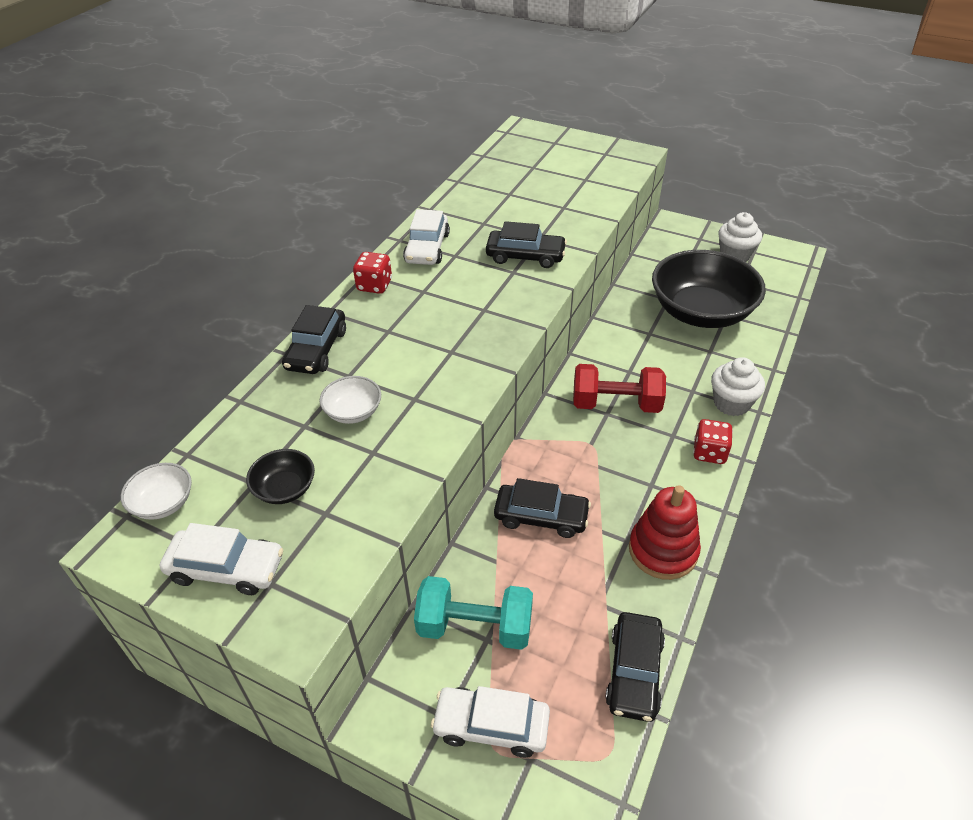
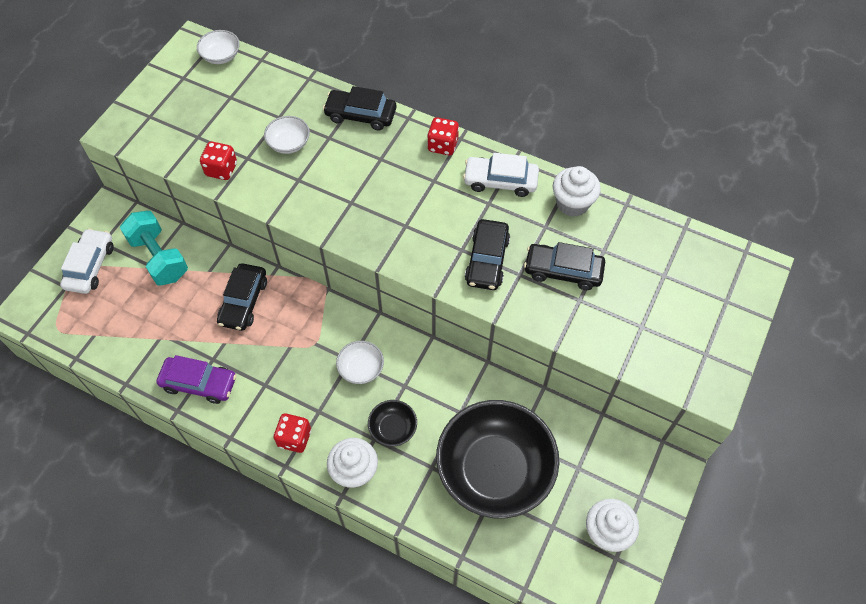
camera: 90 degrees right, 15 degrees up
white car [160,523,283,595] -> none
black bowl [246,449,315,504] -> black bowl moved to [368,400,417,447]
turquoise dumbbell [414,576,533,650] -> turquoise dumbbell turned 45 degrees counterclockwise [120,211,188,286]
red dumbbell [573,364,666,413] -> white bowl [336,341,384,384]
black car [605,612,665,722] -> black car moved to [524,242,605,290]
red stacking toy [629,485,701,580] -> purple car [156,355,237,404]
none -> red dice [200,142,237,180]
none -> white cupcake [553,166,601,217]

